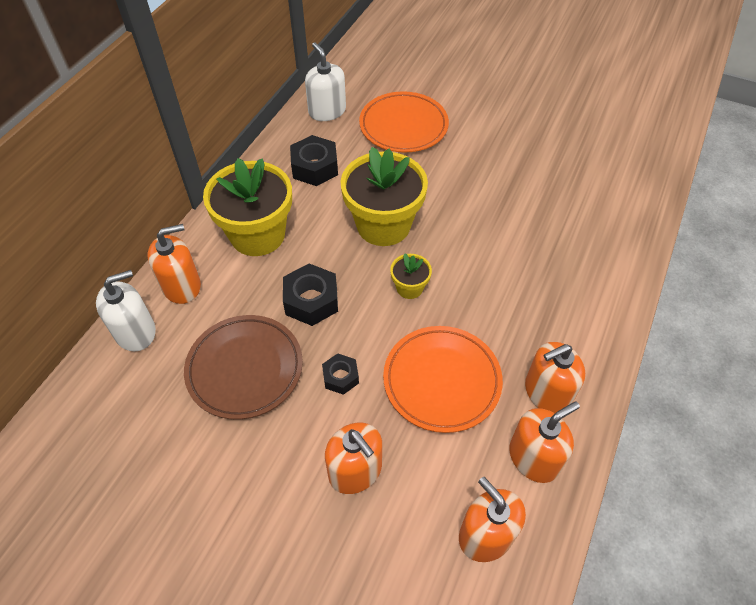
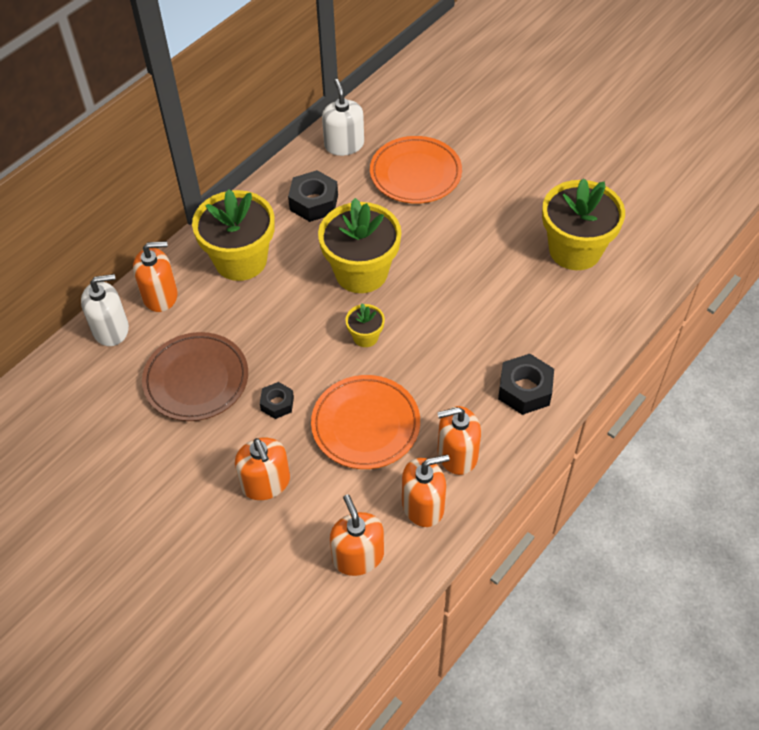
camera: 15 degrees right, 0 degrees up
black nut [283,263,338,326] -> black nut moved to [498,354,554,415]
none -> yellow flower pot [542,178,625,270]

